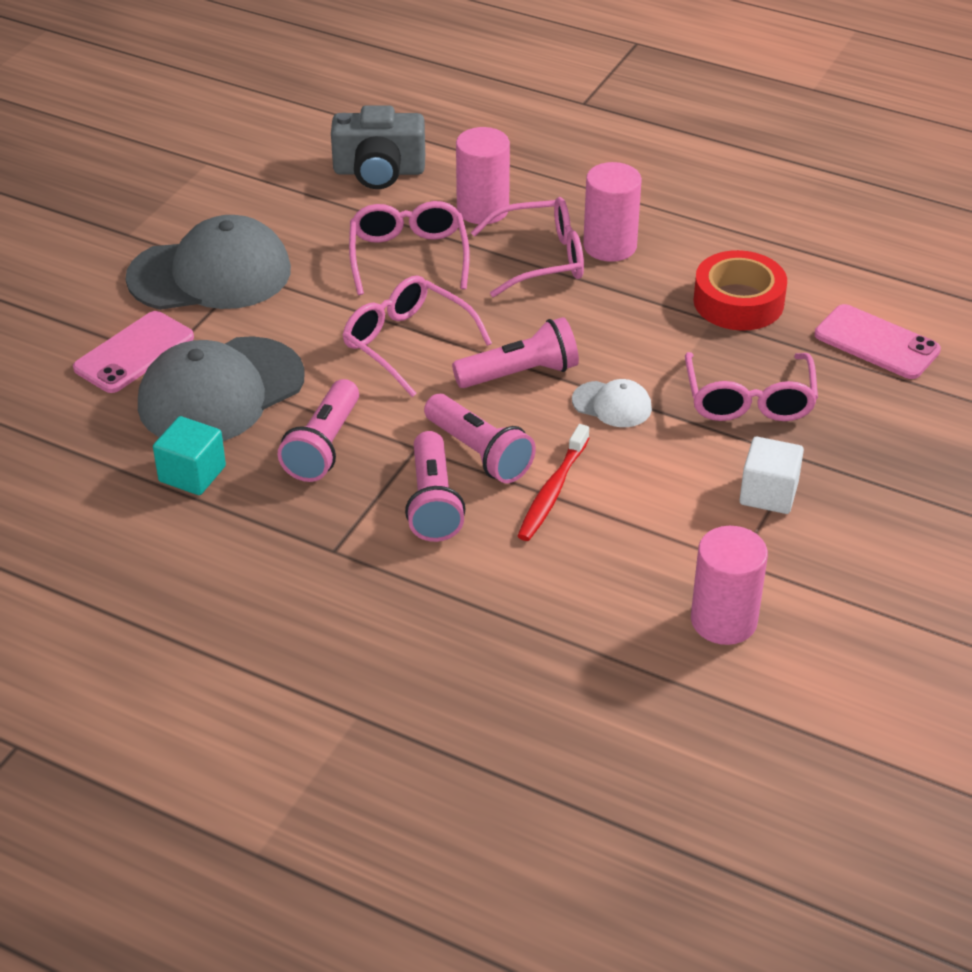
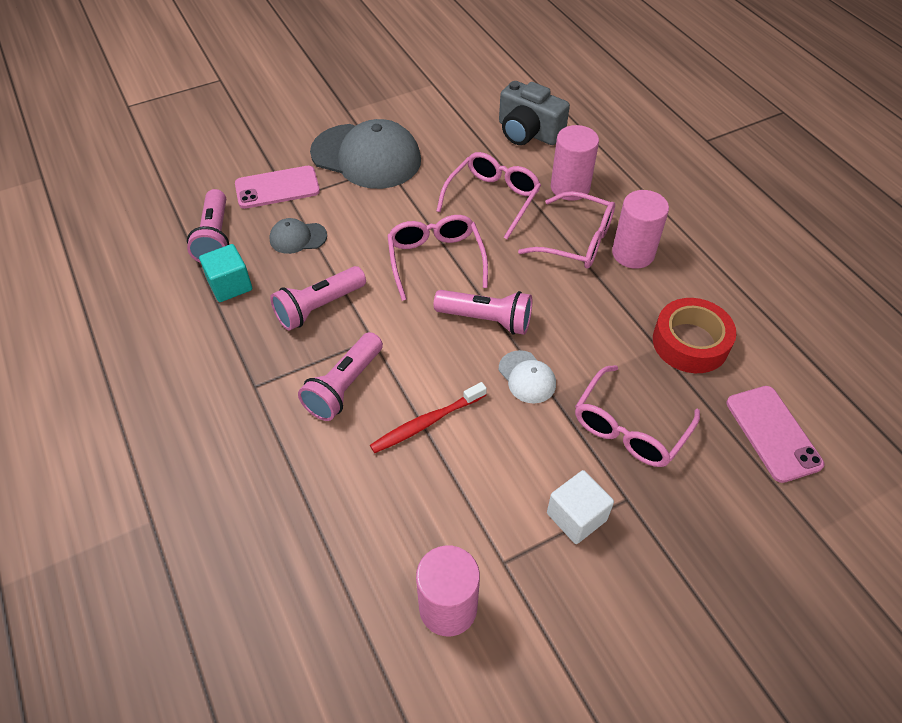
camera: 35 degrees right, 10 degrees up
grey cap [138,336,305,441] -> grey cap [269,218,327,254], size x0.46
pink flashlight [424,394,536,483] -> pink flashlight moved to [187,189,229,263]

